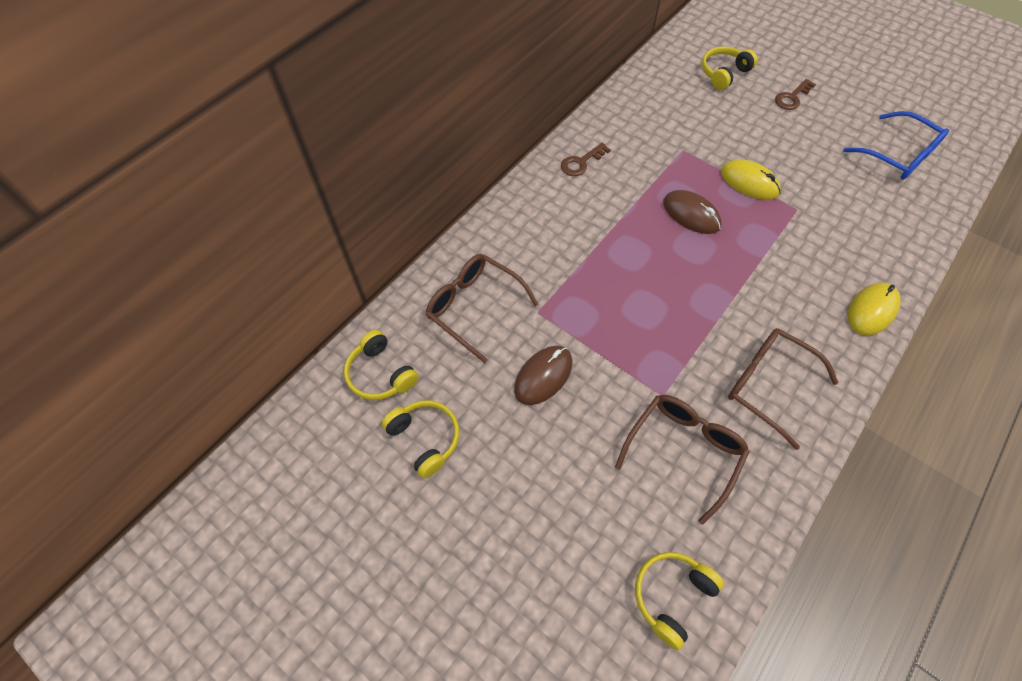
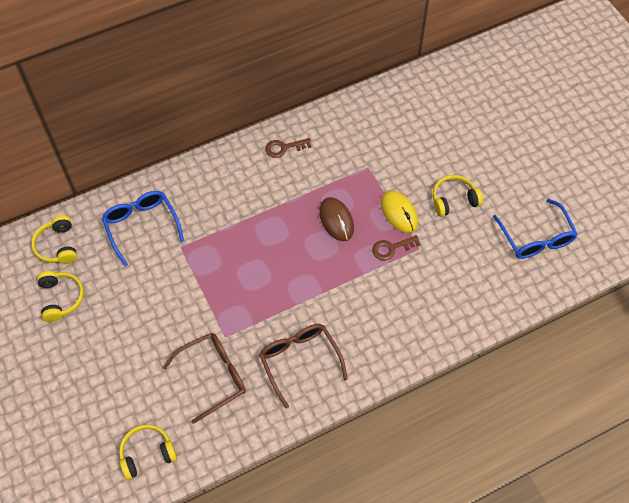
camera: 25 degrees right, 0 degrees up
brown glasses [426,254,538,363] -> blue glasses [102,191,184,266]
brown mouse [514,346,572,405] -> none
yellow headphones [702,46,757,90] -> yellow headphones moved to [433,175,483,217]
brown key [775,79,816,110] -> brown key moved to [372,235,421,260]
yellow mouse [847,282,900,335] -> none

